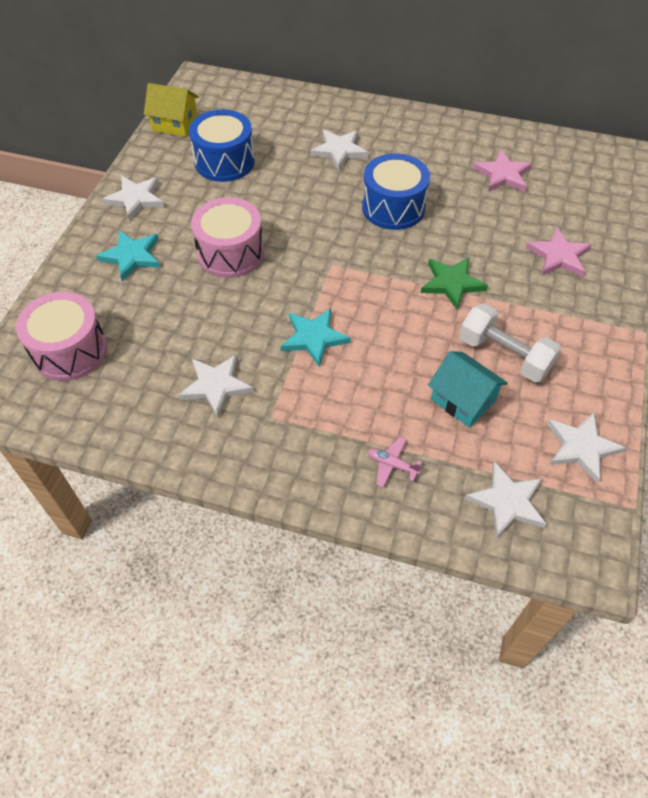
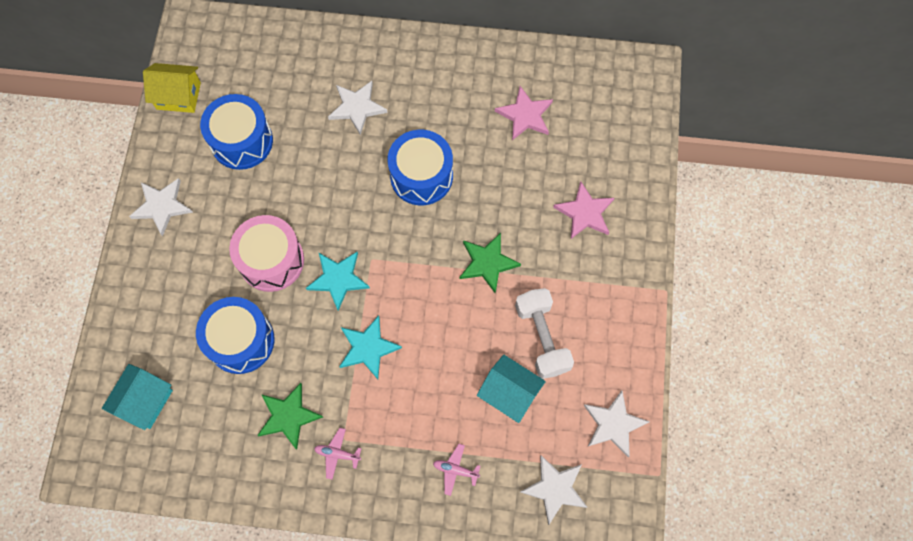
camera: 10 degrees left, 15 degrees up
pink drum [16,292,107,381] -> turquoise house [102,364,173,430]
turquoise star [96,230,160,281] -> turquoise star moved to [306,252,370,311]
white star [179,355,253,418] -> green star [257,383,323,450]
white dumbbell [459,303,561,382] -> white dumbbell turned 45 degrees clockwise [515,288,574,379]
none -> blue drum [196,297,275,374]
none -> pink plane [314,428,362,480]

